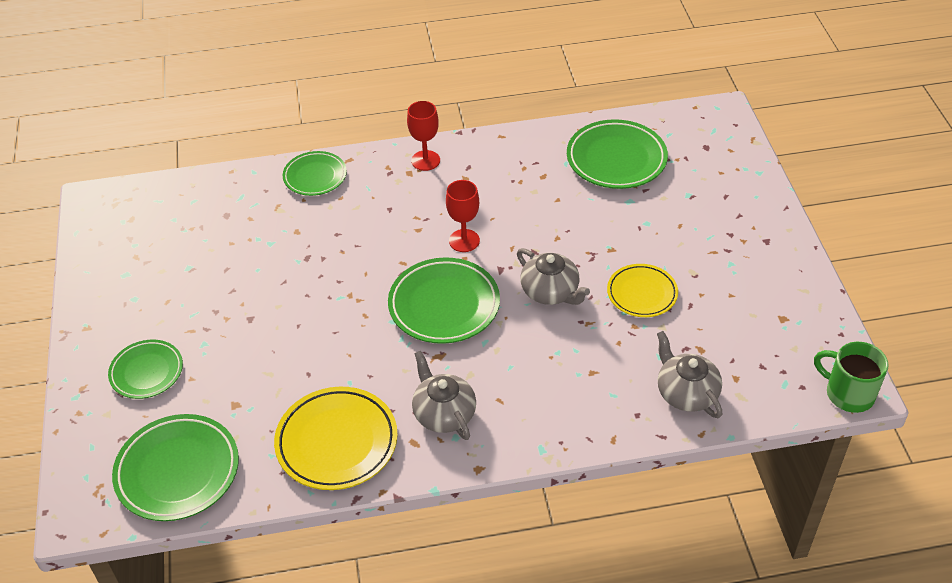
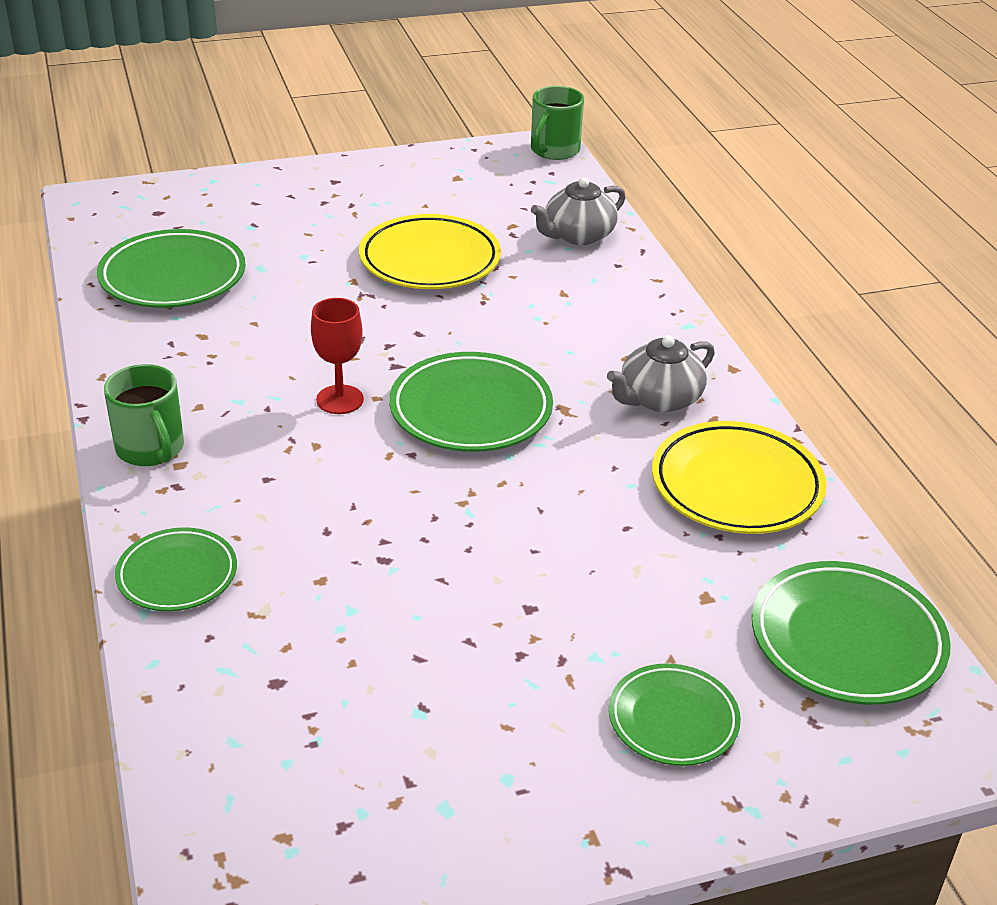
camera: 100 degrees left, 10 degrees down
red goblet [407,101,440,171] -> green mug [104,364,184,466]
grey teapot [517,248,590,305] -> none
yellow plate [607,264,678,317] -> yellow plate [359,214,501,289], size x1.58

